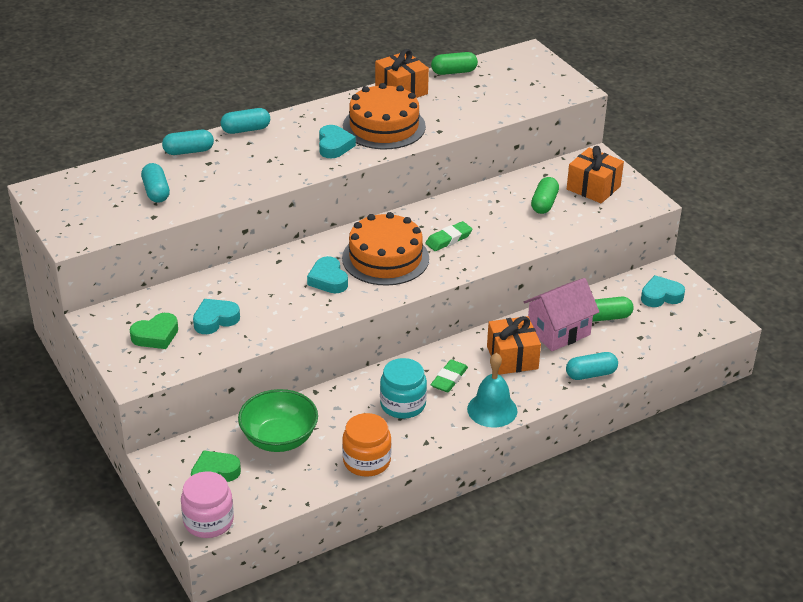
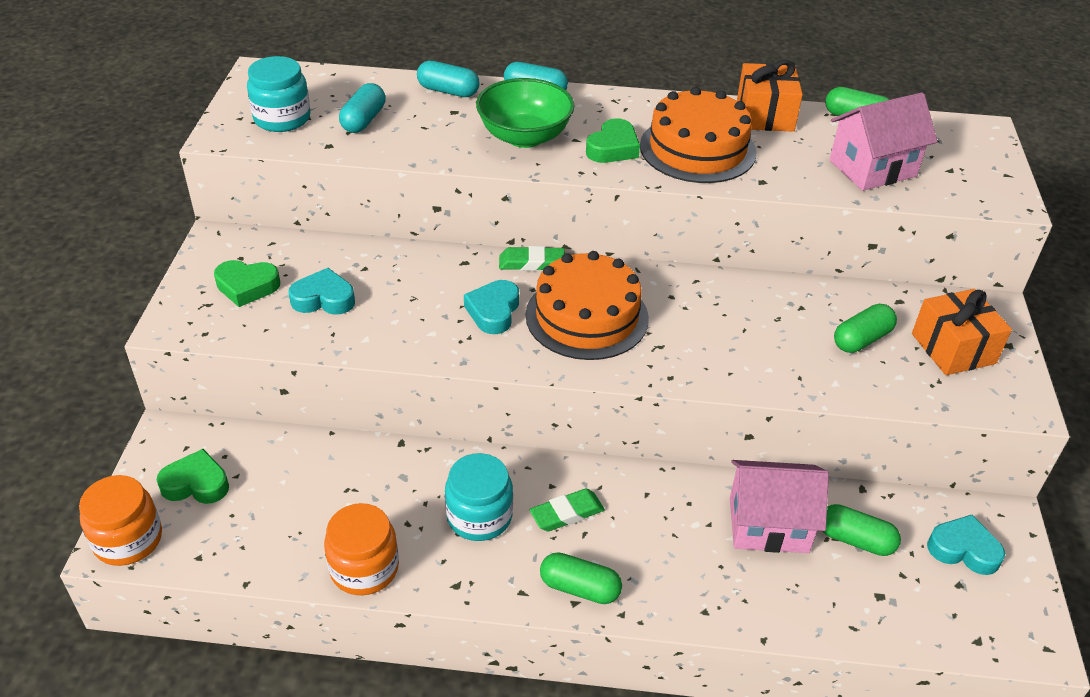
camera: 35 degrees right, 5 degrees up
pink jar [181,471,234,538] -> orange jar [79,475,162,566]
green bowl [238,389,318,452] -> green bowl moved to [476,78,575,148]
turquoise heart [319,125,356,158] -> green heart [586,118,640,163]
green eraser [425,221,472,251] -> green eraser moved to [499,246,565,271]
turquoise bell [467,353,518,427] -> green capsule [540,552,622,604]
orange gift [487,316,541,375] -> none
turquoise capsule [566,352,618,380] -> none
none -> turquoise jar [247,56,311,132]
none -> pink house [829,92,938,191]

